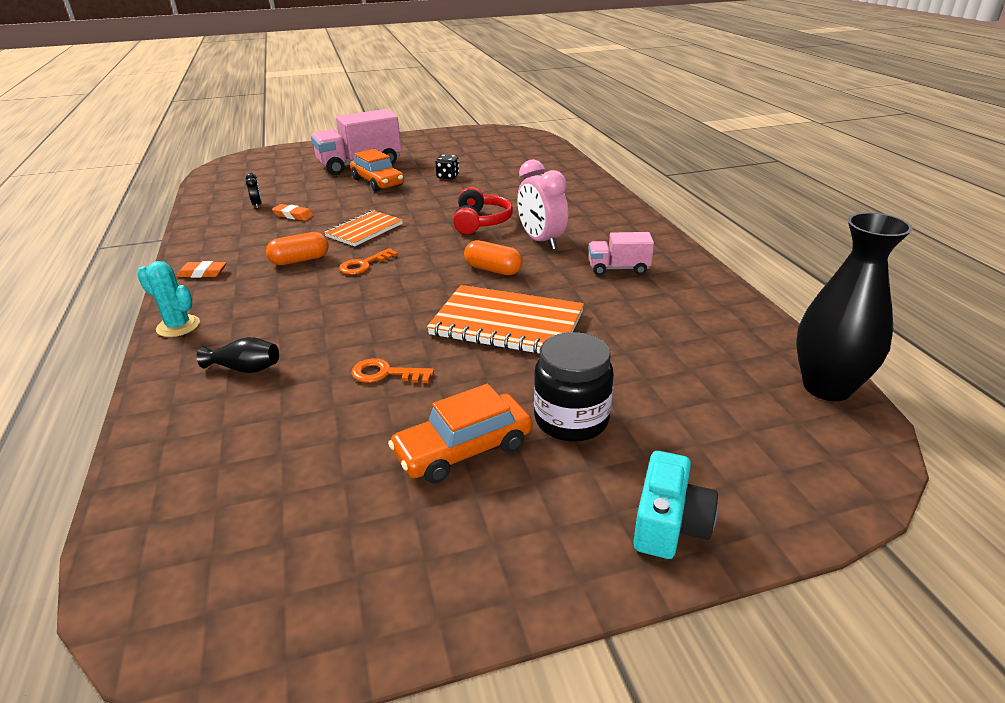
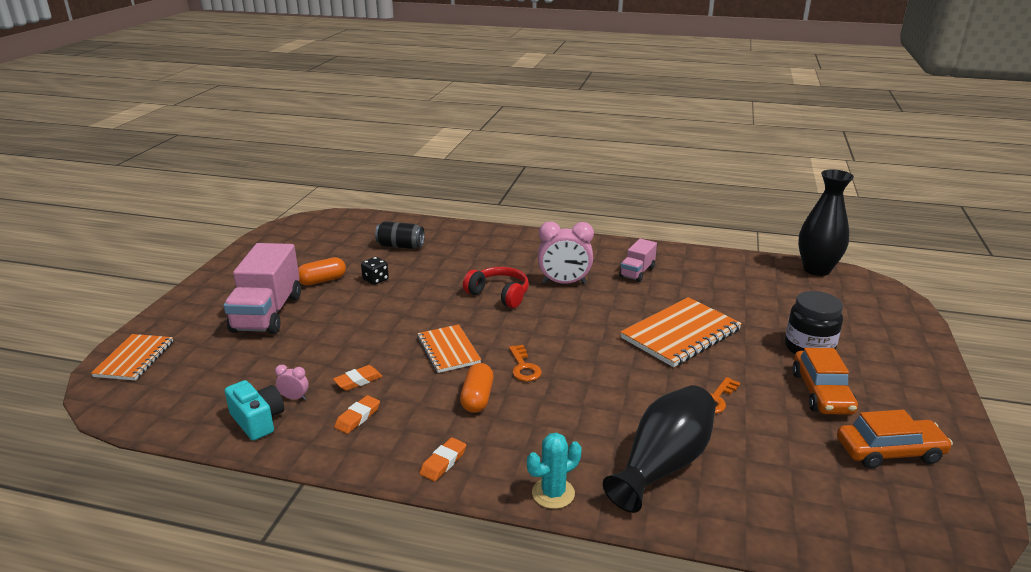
camera: 60 degrees left, 5 degrees down
black vase [197,337,279,373] -> black vase [603,385,716,513], size x2.12
black clock [246,173,262,209] -> pink clock [275,365,309,400]
orange car [350,149,404,192] -> orange car moved to [837,410,953,469]
orange capsule [464,240,523,275] -> orange capsule moved to [298,257,346,286]
turquoise camera [633,451,718,559] -> turquoise camera moved to [225,380,284,441]
none -> orange notebook [91,334,173,381]
none -> orange eraser [334,395,380,434]
none -> black can [375,221,425,249]

